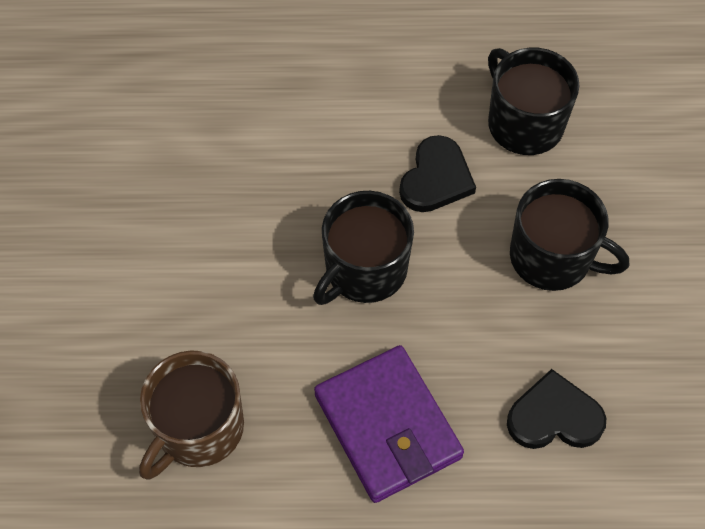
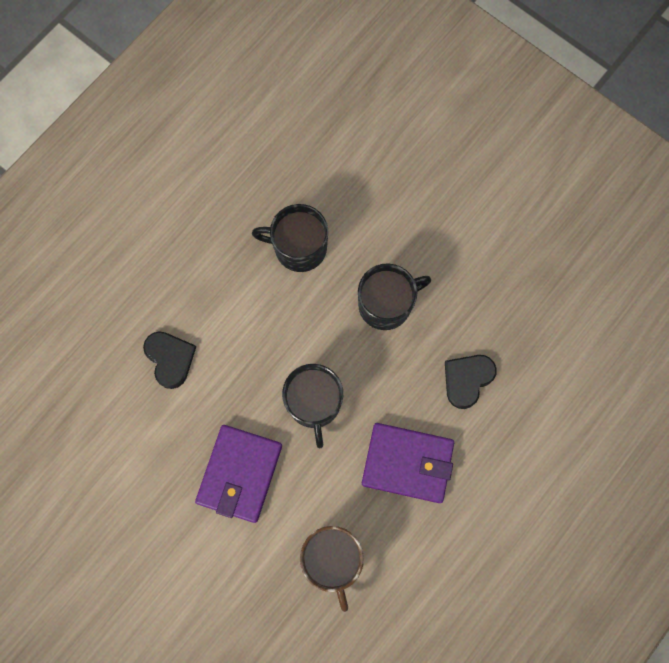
camera: 50 degrees left, 15 degrees up
black heart [399,135,476,212] -> black heart moved to [143,331,196,389]
none -> purple wallet [195,425,282,523]

